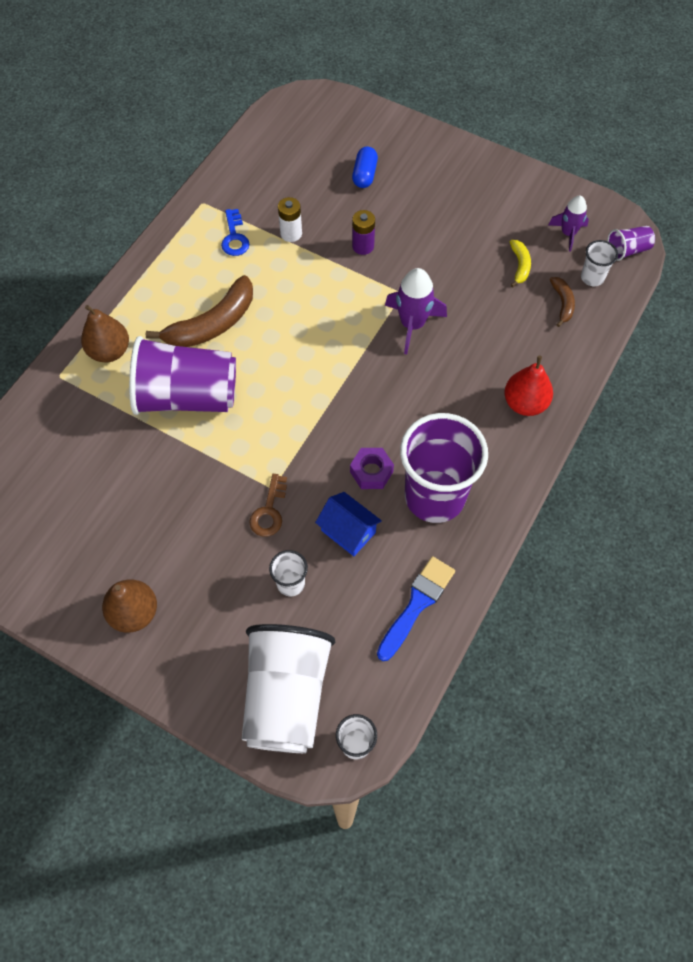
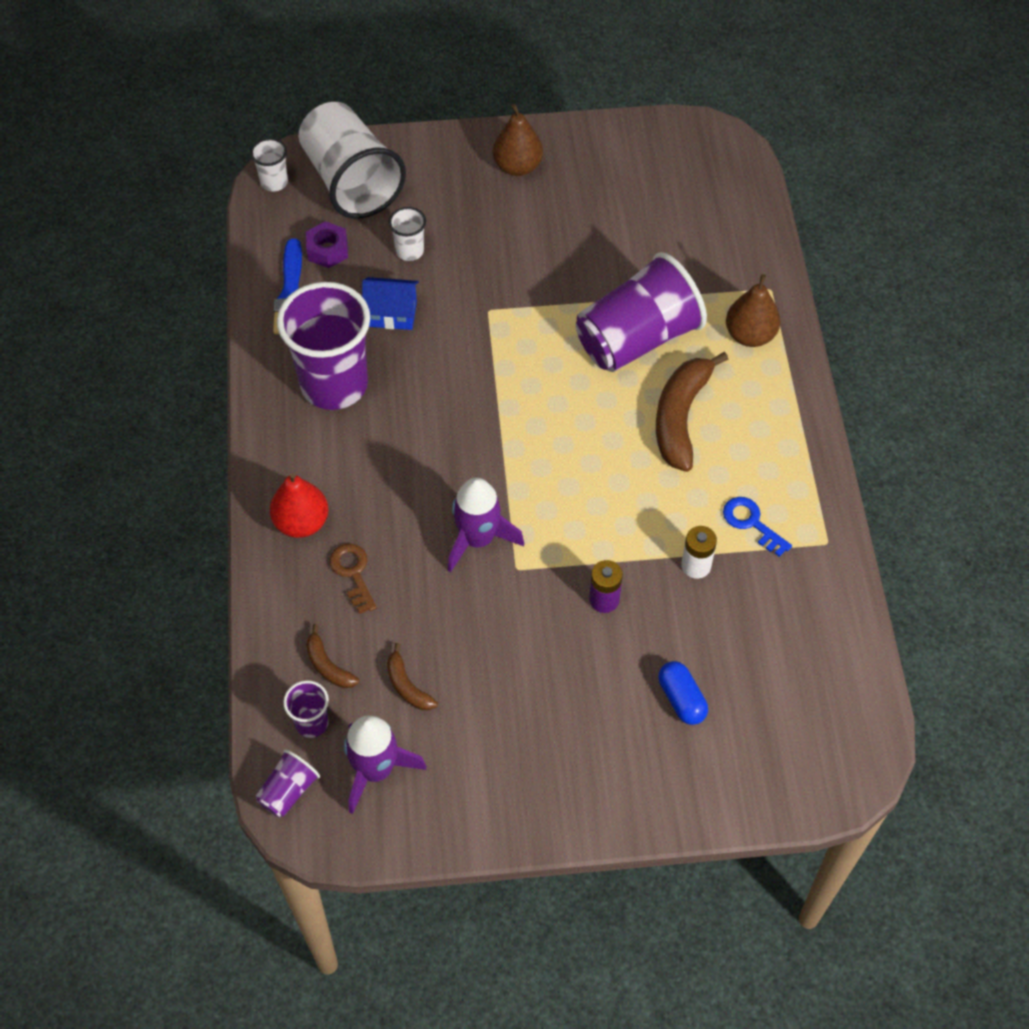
camera: 145 degrees right, 5 degrees down
brown key [249,474,287,537] -> brown key moved to [330,544,377,614]
purple nut [350,448,394,489] -> purple nut moved to [306,221,348,268]
yellow banana [510,240,531,288] -> brown banana [387,643,438,710]
purple rocket [548,196,589,252] -> purple rocket [344,715,426,814], size x1.53
white cup [581,240,618,286] -> purple cup [283,680,329,738]

